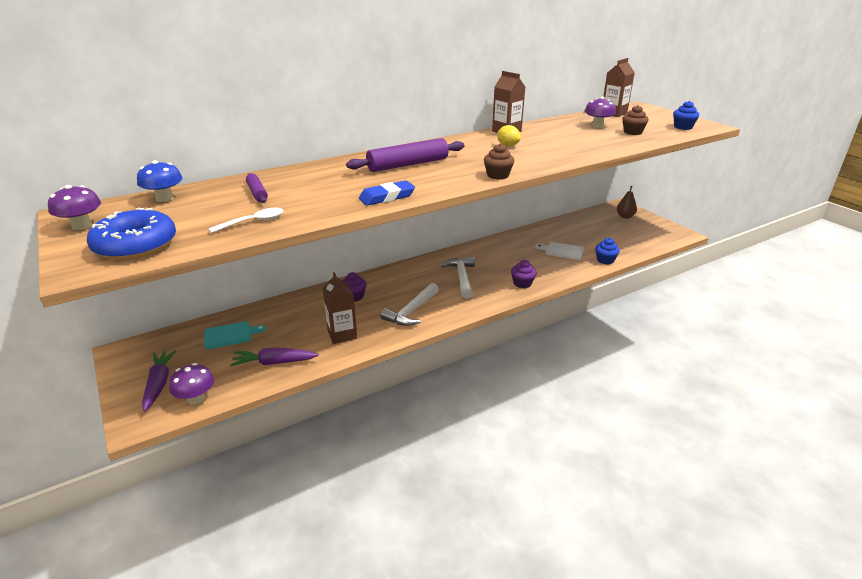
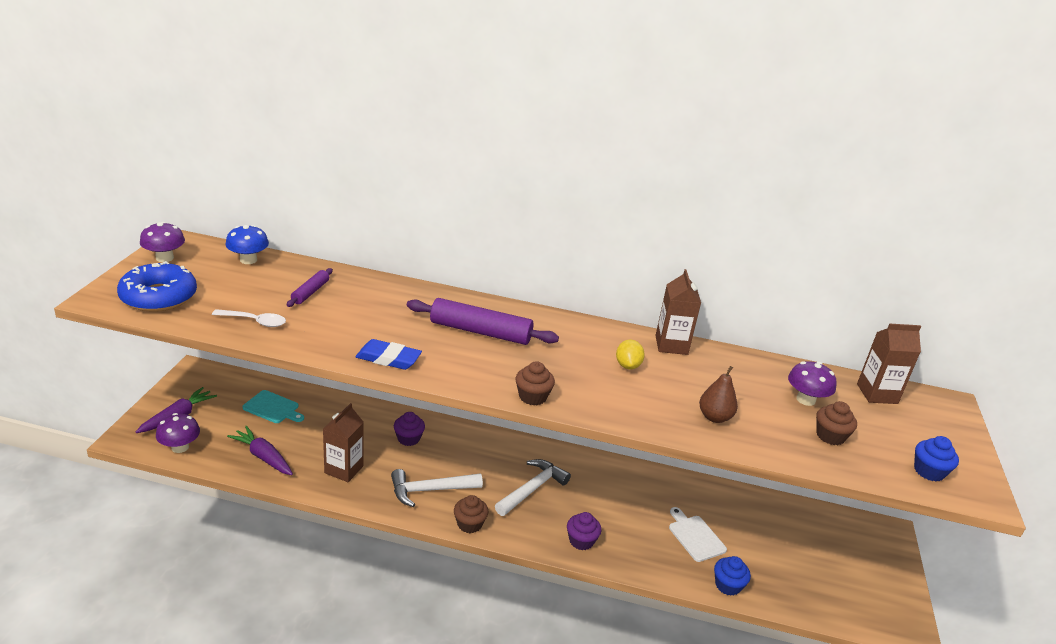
camera: 40 degrees right, 0 degrees up
brown pear [617,186,637,219] -> brown pear moved to [699,366,738,423]
none -> brown cupcake [454,495,489,533]

